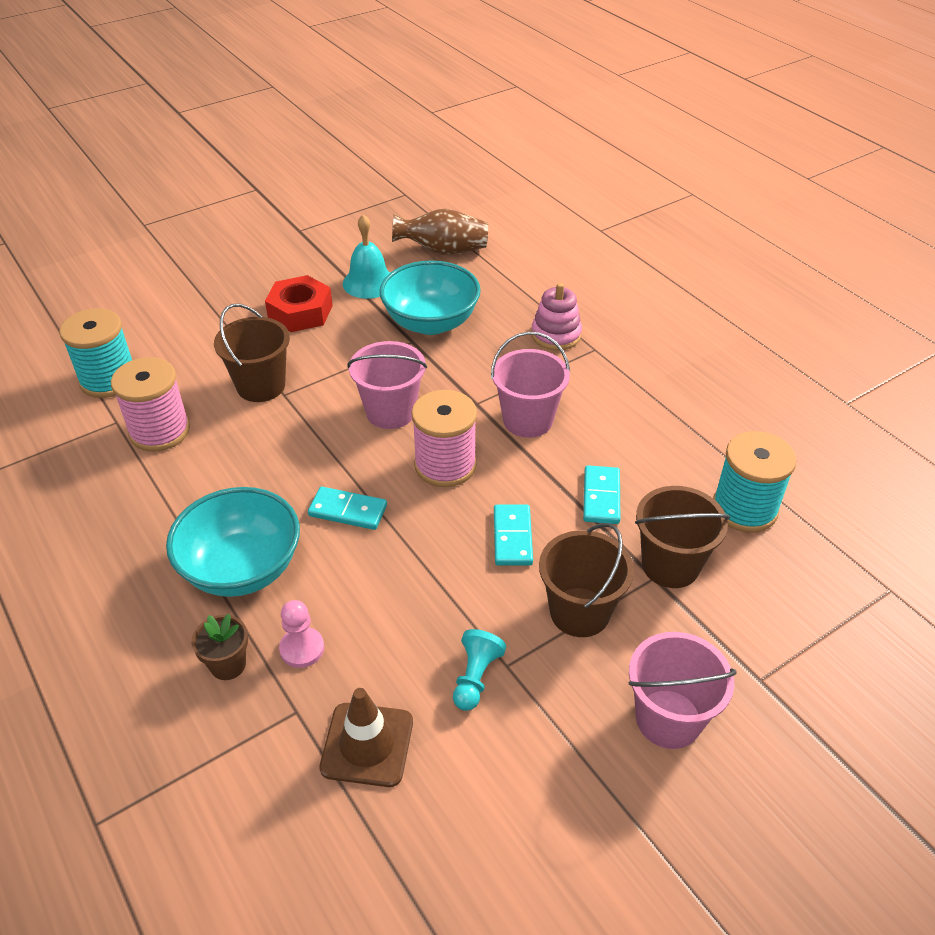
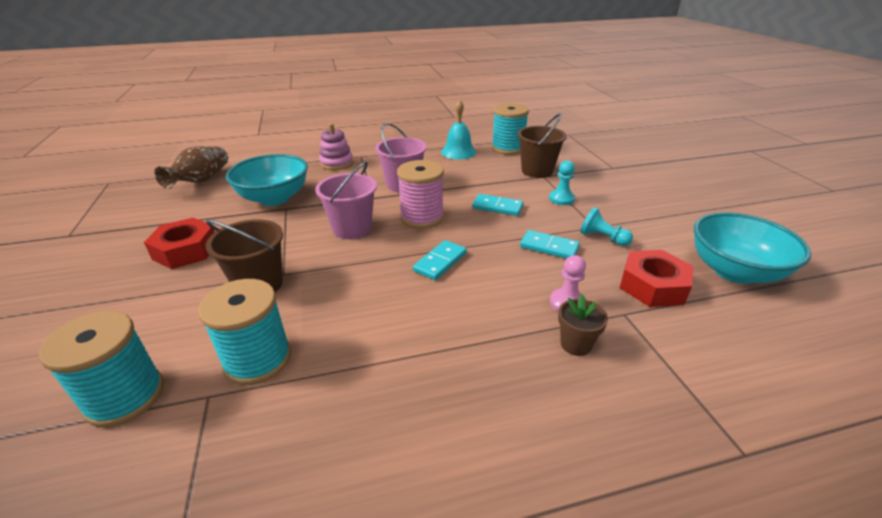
camera: 70 degrees left, 10 degrees down
pink spool [111,357,190,452] -> turquoise spool [198,279,291,385]
turquoise bowl [166,487,300,597] -> turquoise bowl moved to [694,212,811,284]
brown traffic cone [319,688,413,787] -> red nut [620,250,693,307]
turquoise bell [343,214,390,299] -> turquoise bell moved to [441,100,476,159]
brown bucket [539,523,634,637] -> turquoise pawn [549,160,575,205]
turquoise domino [583,465,620,524] -> turquoise domino moved to [520,230,580,259]
pink bucket [628,632,737,749] -> none

